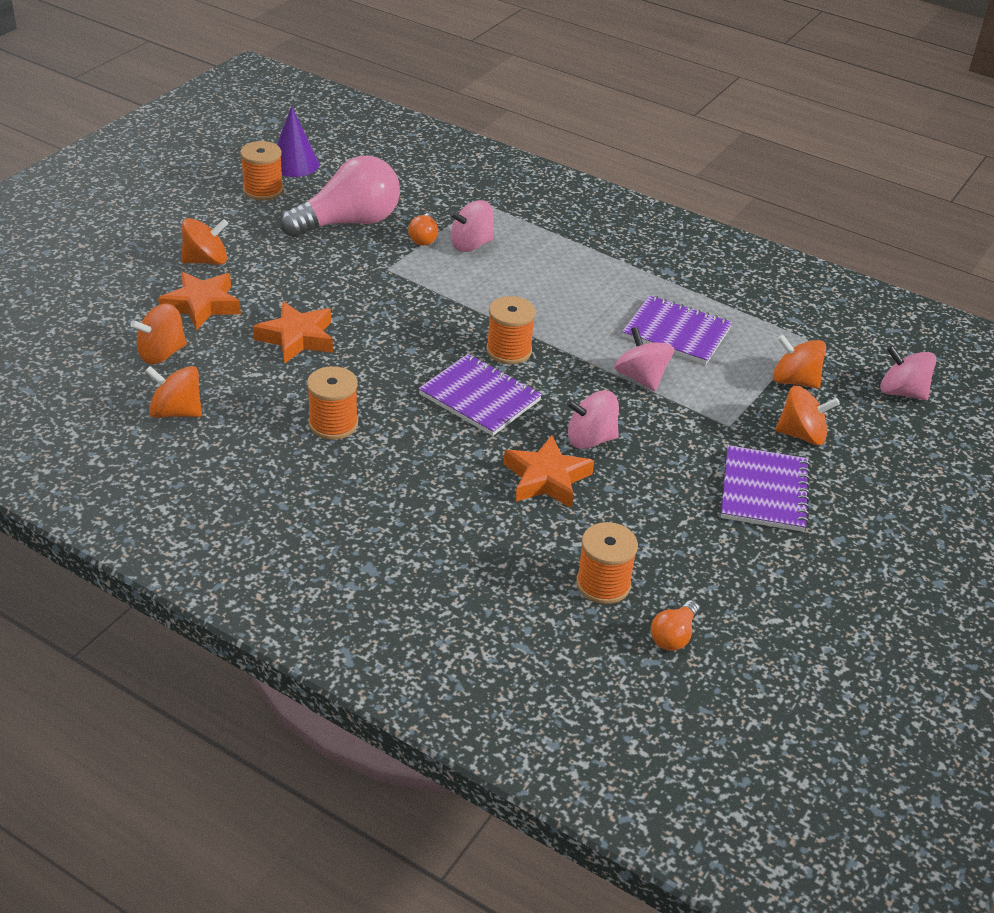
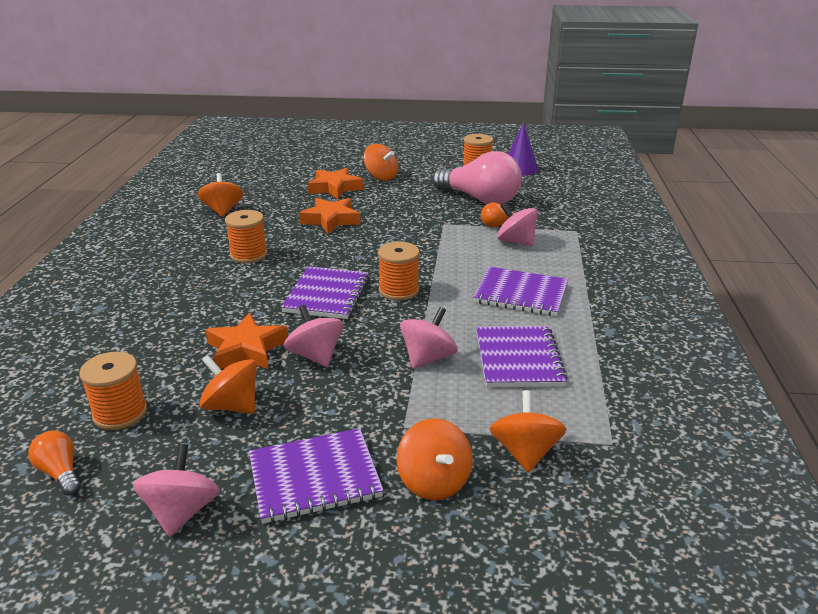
camera: 65 degrees right, 10 degrees down
orange spinning top [131,304,187,364] -> orange spinning top moved to [199,355,257,414]
orange light bulb [651,600,699,651] -> orange light bulb turned 45 degrees clockwise [28,430,81,496]
pink spinning top [880,345,936,400] -> pink spinning top moved to [133,444,220,537]
none -> purple notebook [473,267,568,316]

